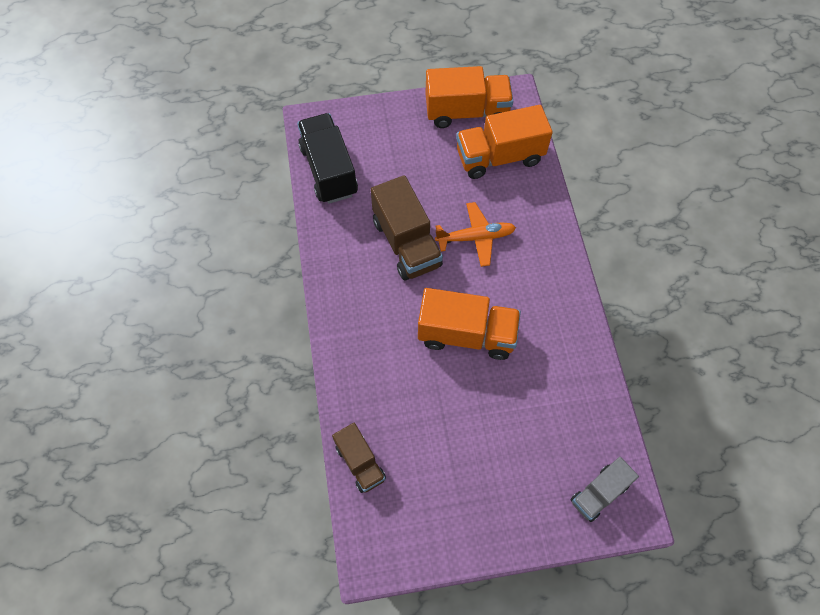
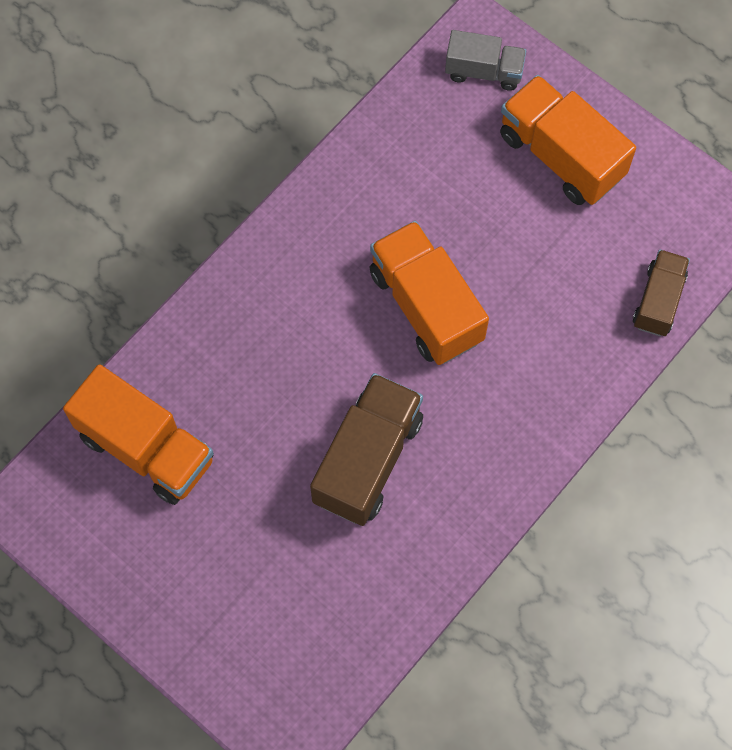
camera: 130 degrees left, 5 degrees up
black truck [297,113,358,204] -> none
orange truck [426,66,513,128] -> orange truck moved to [500,75,636,205]
orange plane [435,202,516,267] -> none

